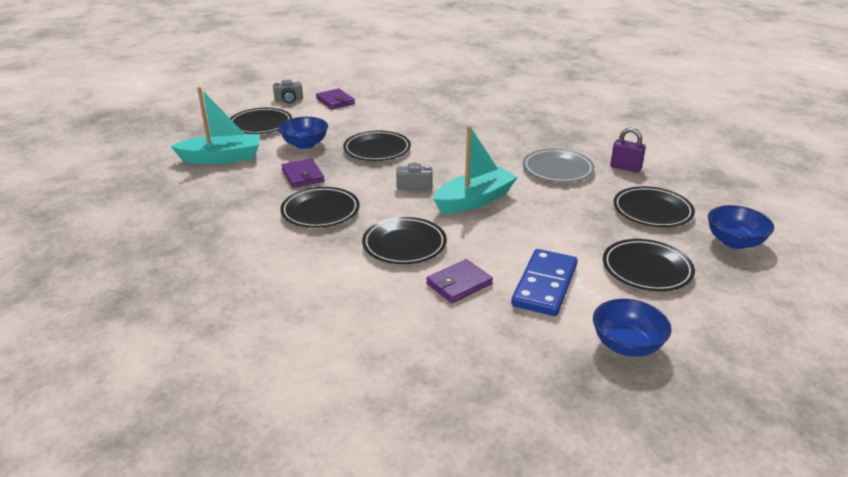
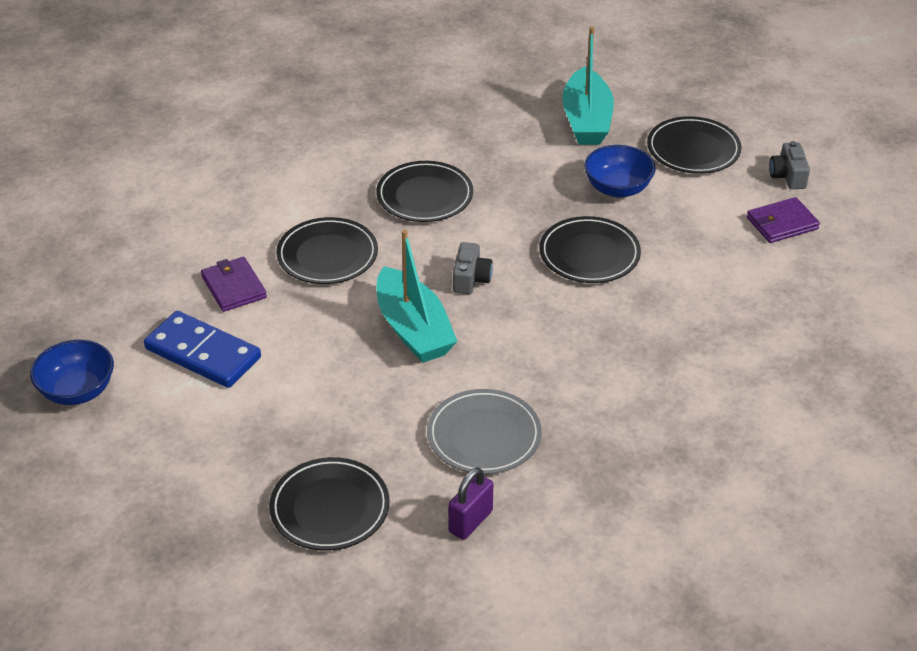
camera: 100 degrees right, 10 degrees up
purple wallet [281,159,324,188] -> none
black plate [603,239,695,291] -> none
blue bowl [708,205,774,249] -> none

